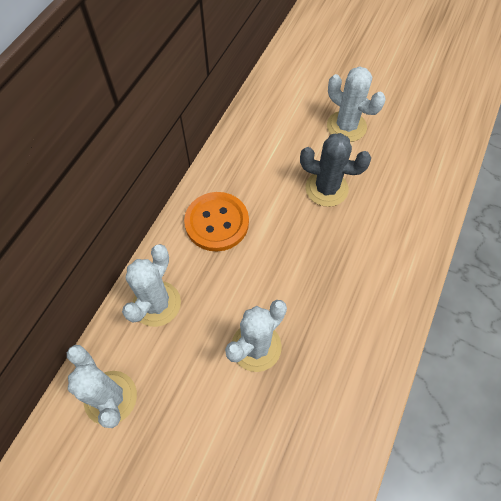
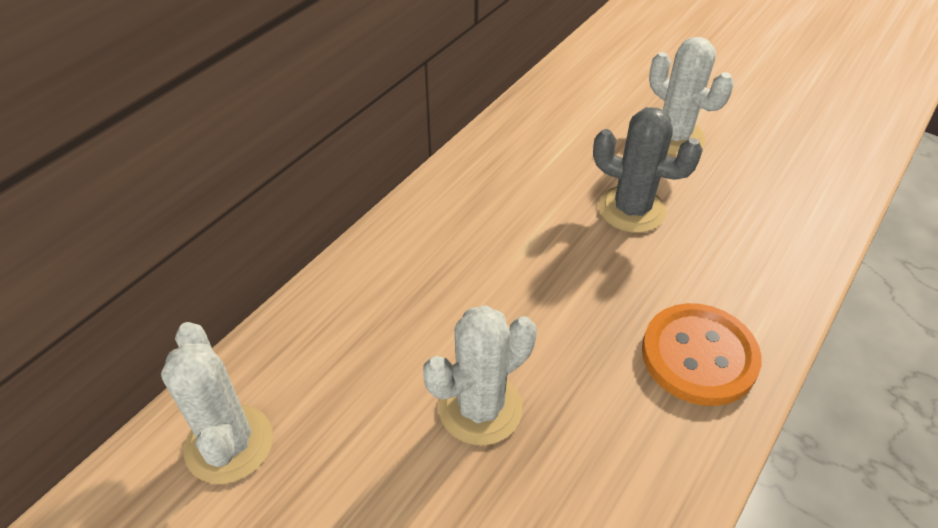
camera: 10 degrees right, 15 degrees down
white cactus [122,244,181,327] -> none
orange button [184,192,249,251] -> orange button moved to [642,303,762,406]

